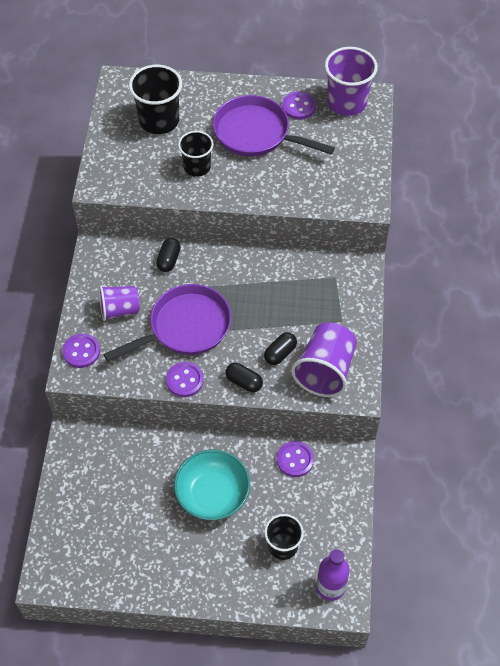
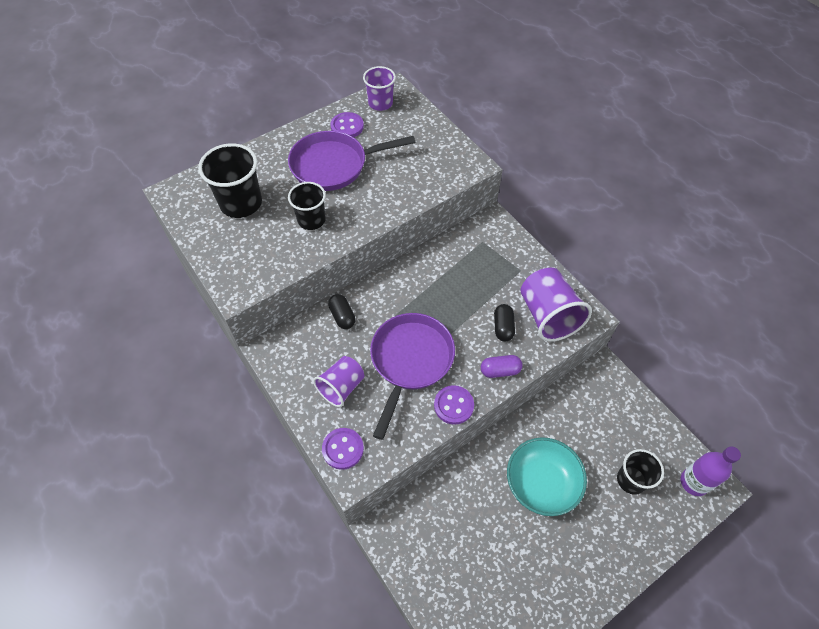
camera: 40 degrees left, 0 degrees up
black capsule [225,363,263,392] -> purple capsule [481,355,523,378]
purple button [277,441,314,477] -> none
purple cup [325,47,378,116] -> purple cup [363,66,396,111], size x0.65

